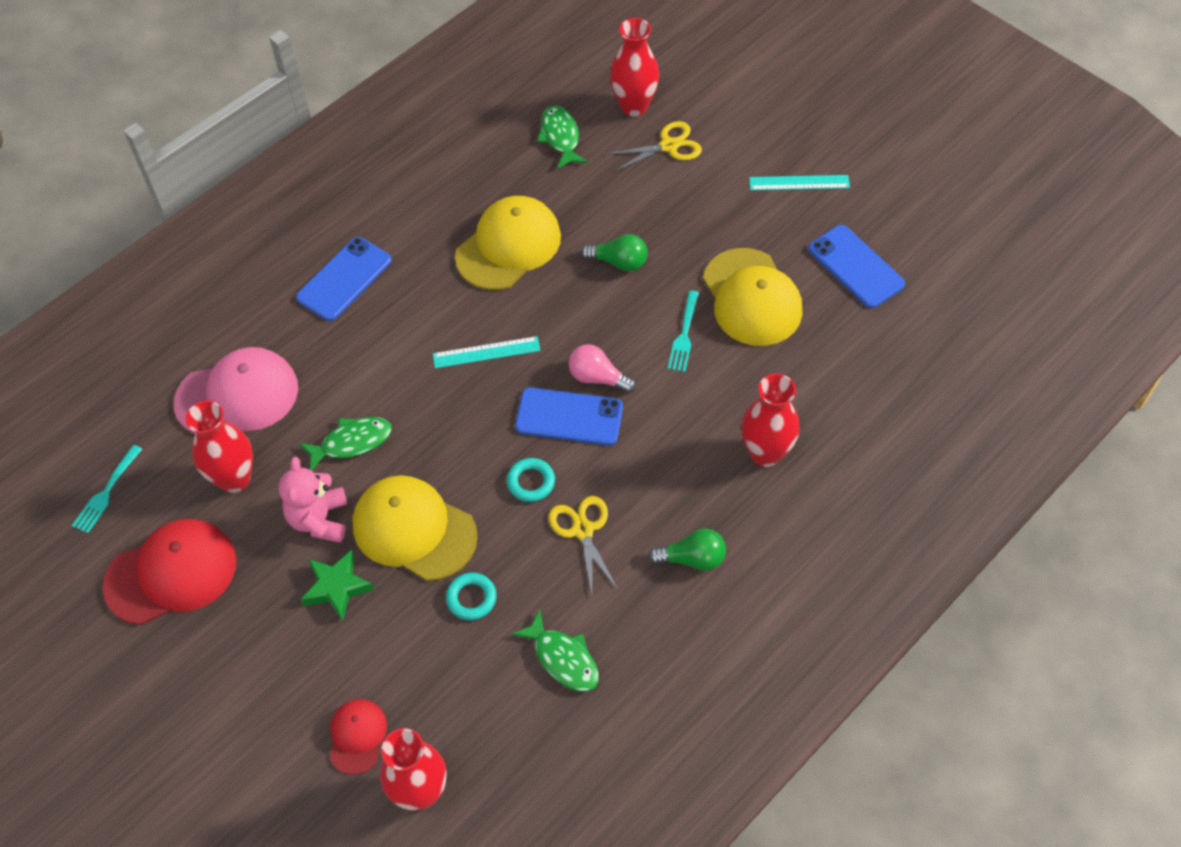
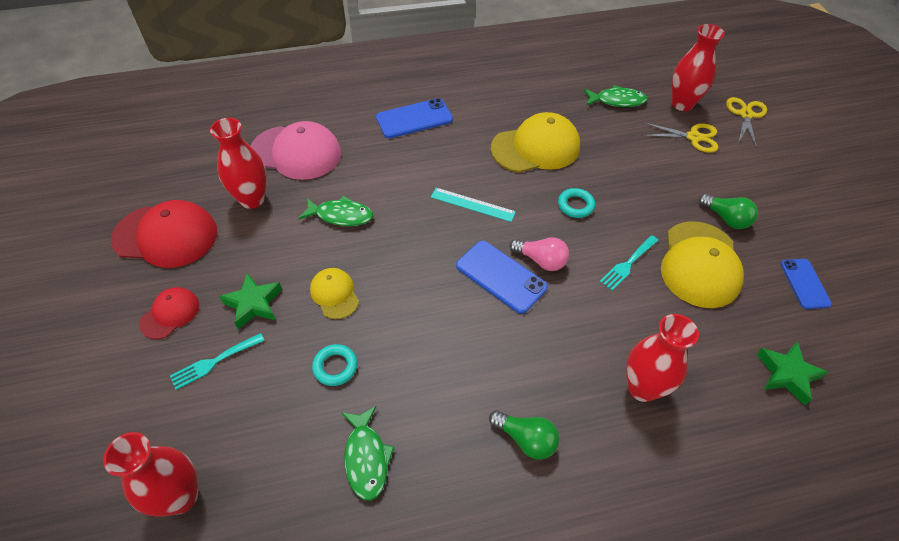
camera: 30 degrees right, 5 degrees down
turquoise fork [72,445,142,533] -> turquoise fork moved to [170,333,265,390]
pink teddy bear [279,457,347,543] -> none
red cap [330,699,387,775] -> red cap moved to [139,287,199,339]
yellow cap [352,475,478,581] -> yellow cap [310,268,359,319], size x0.54
turquoise ring [507,458,555,502] -> turquoise ring moved to [558,188,595,218]
green fish [537,106,588,169] -> green fish turned 75 degrees clockwise [584,85,647,107]
yellow scissors [549,496,618,594] -> yellow scissors moved to [726,97,767,148]
pink light bulb [569,344,636,393] -> pink light bulb turned 150 degrees clockwise [509,237,569,271]
green light bulb [581,234,648,271] -> green light bulb moved to [699,194,758,229]
turquoise ruler [749,175,850,190] -> none
blue phone [808,225,905,308] -> blue phone [781,259,832,309], size x0.66
none -> green star [756,341,828,405]

